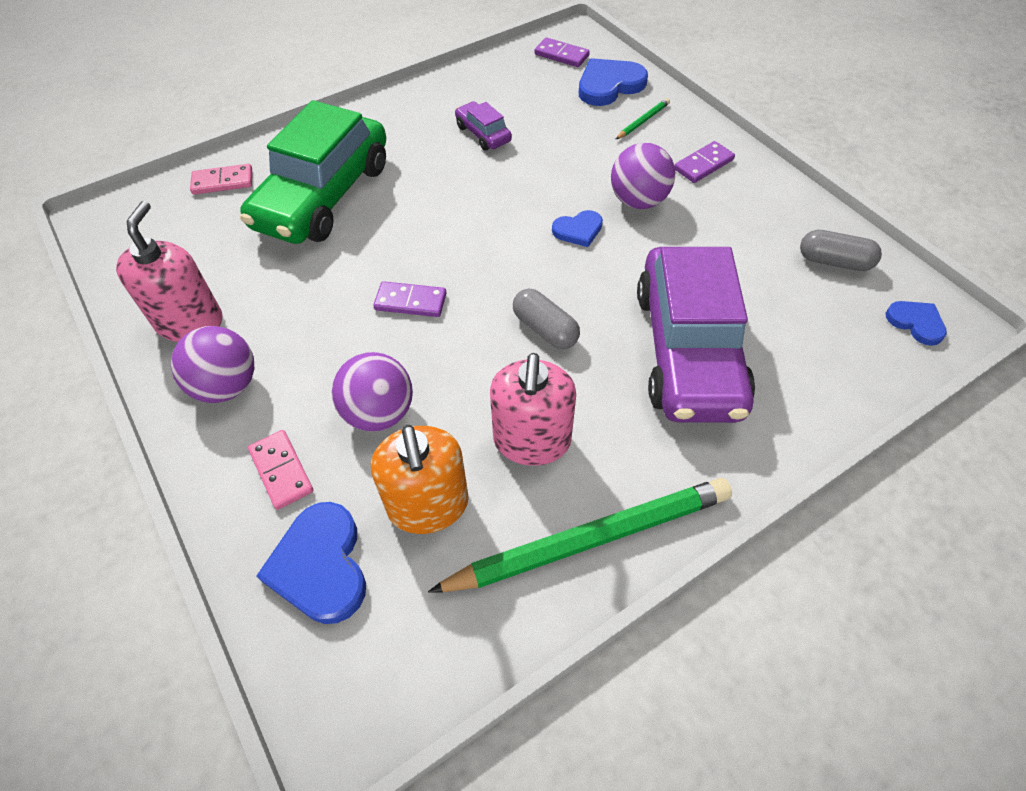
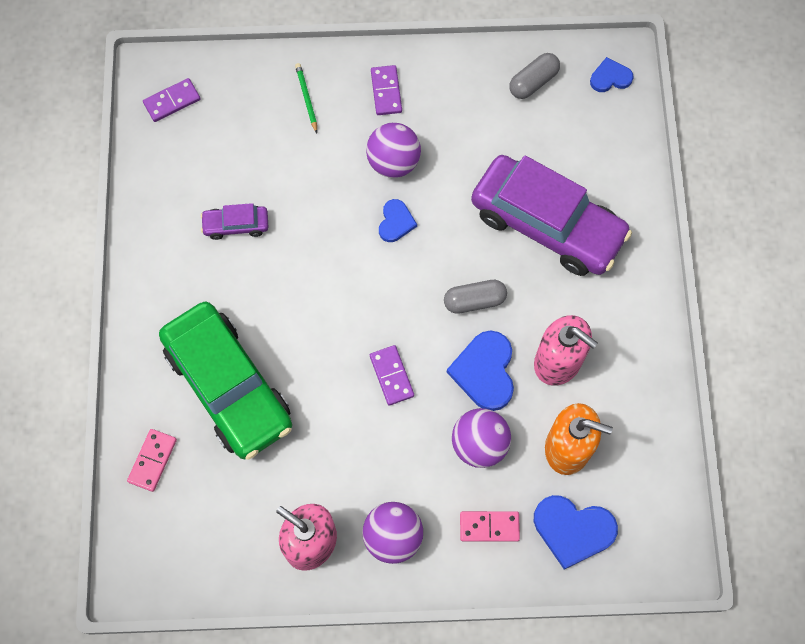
camera: 60 degrees left, 15 degrees up
purple domino [373,281,446,317] -> purple domino turned 60 degrees counterclockwise [370,345,414,405]
green pencil [428,478,732,593] -> none
blue heart [579,58,648,106] -> blue heart moved to [447,331,514,411]

